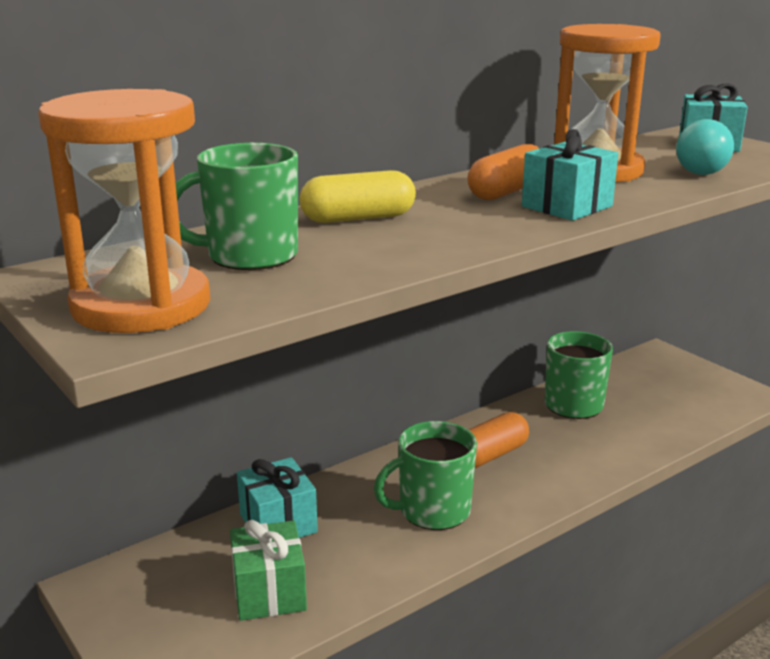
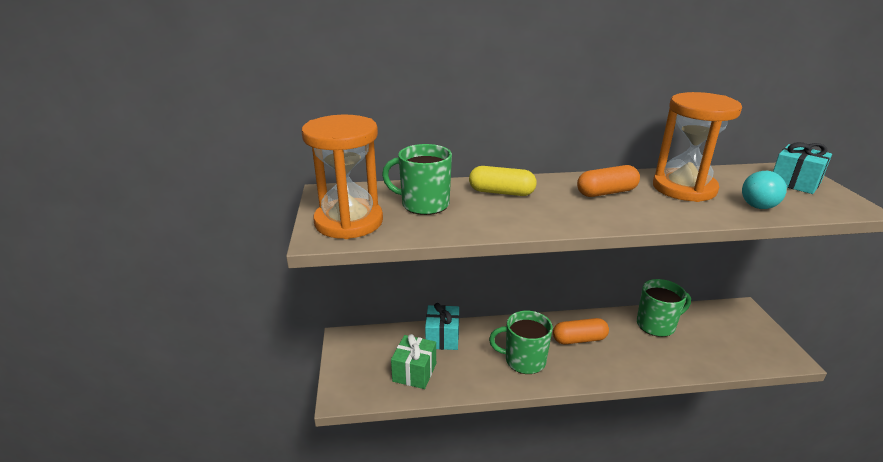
camera: 30 degrees right, 5 degrees up
turquoise gift [522,129,618,221] -> none

